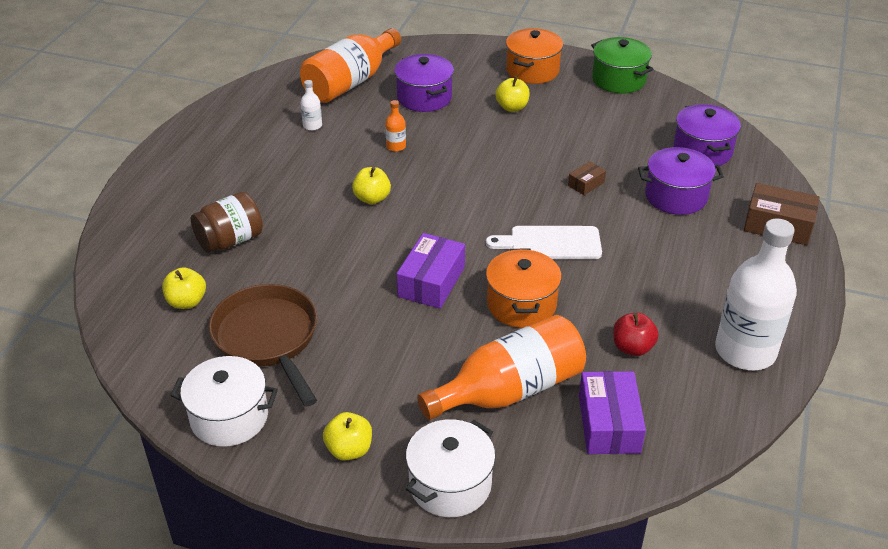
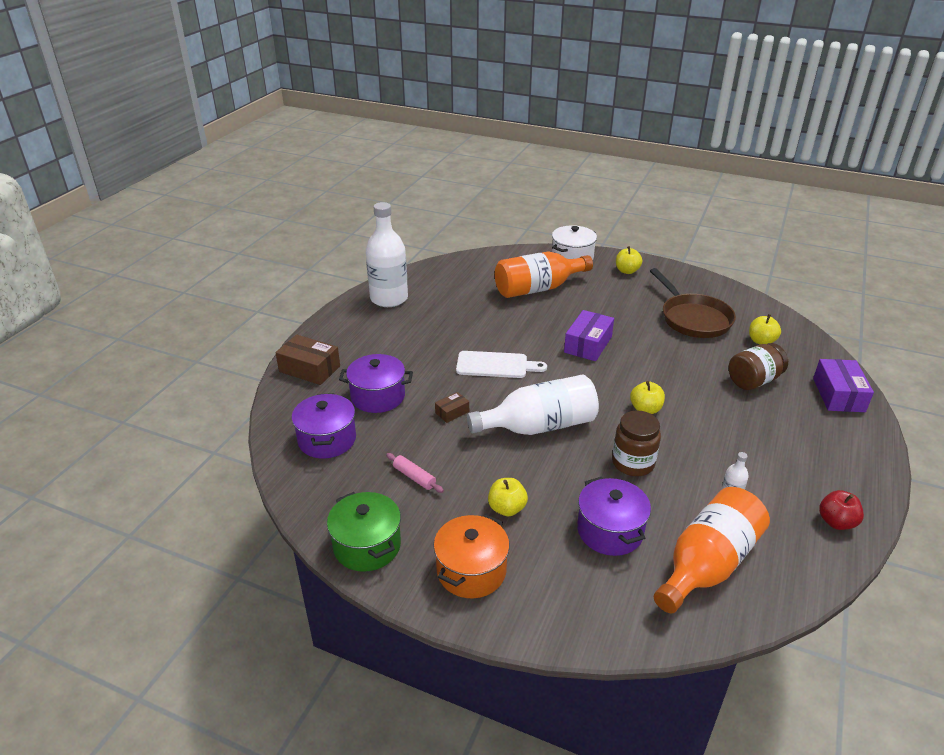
camera: 175 degrees left, 5 degrees down
white pot [170,356,278,447] -> none
orange bottle [385,100,406,152] -> brown jar [612,411,661,476]
orange pot [486,249,562,328] -> none
purple box [579,371,646,454] -> purple box moved to [813,359,874,412]
red apple [613,313,659,356] -> red apple moved to [819,490,864,530]
none -> pink rolling pin [386,453,444,493]
none -> white bottle [467,375,599,435]

